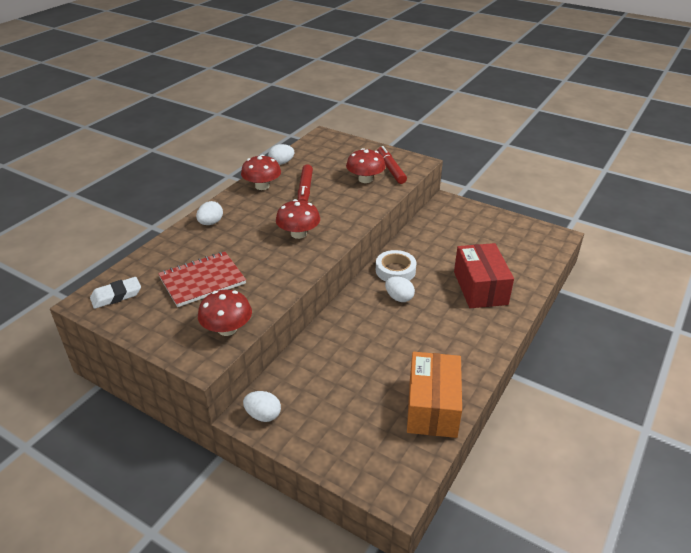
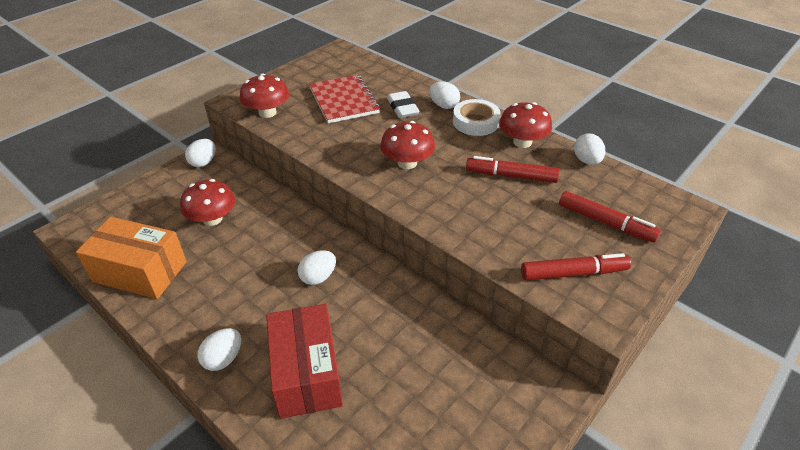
camera: 100 degrees right, 5 degrees up
white eraser [90,277,141,309] -> white eraser moved to [387,91,420,118]
red mushroom [346,148,386,183] -> red mushroom moved to [180,179,235,226]
white tape [376,250,416,281] -> white tape moved to [453,99,501,136]
red box [454,243,514,308] -> red box turned 75 degrees clockwise [266,304,343,419]
none -> white egg [197,328,241,371]
none -> red marker [559,191,661,243]

